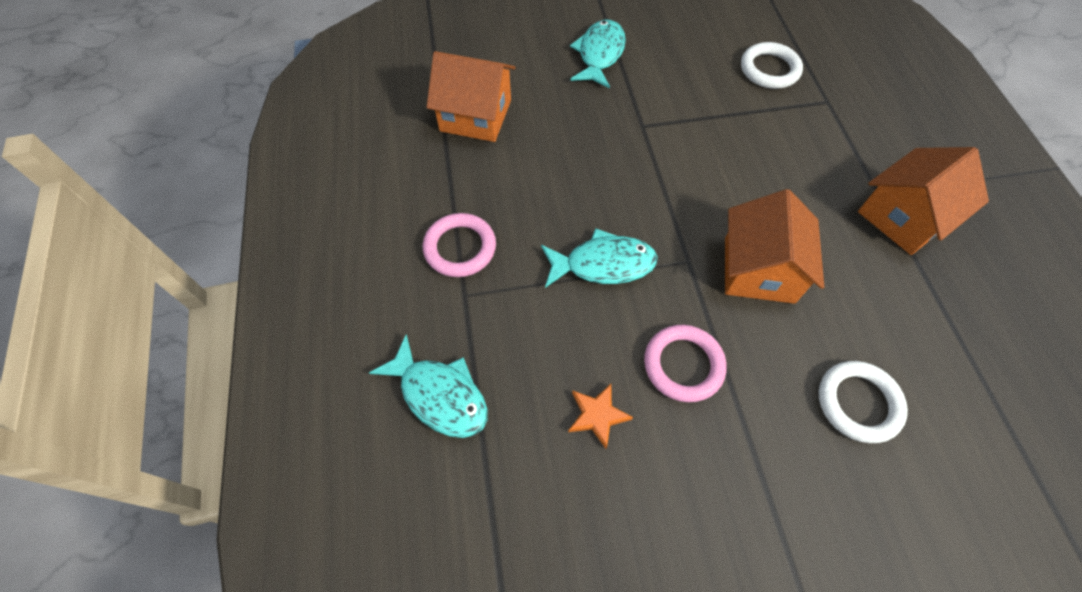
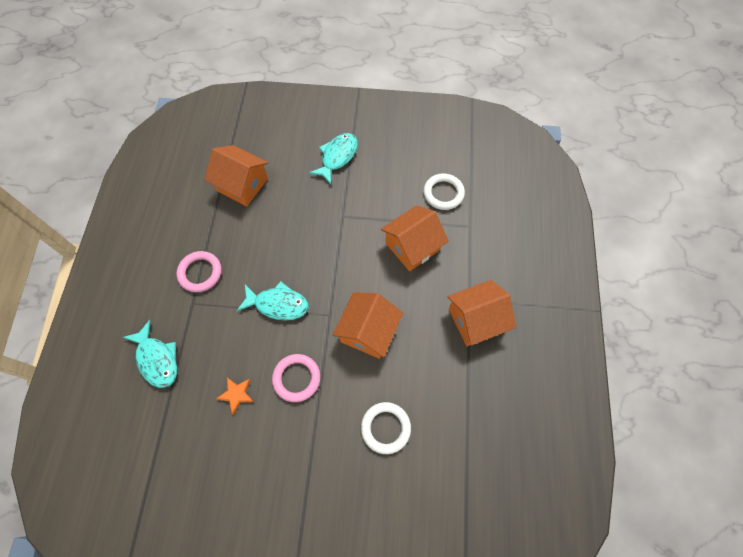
camera: 15 degrees right, 5 degrees up
none -> orange house [381,205,449,271]

